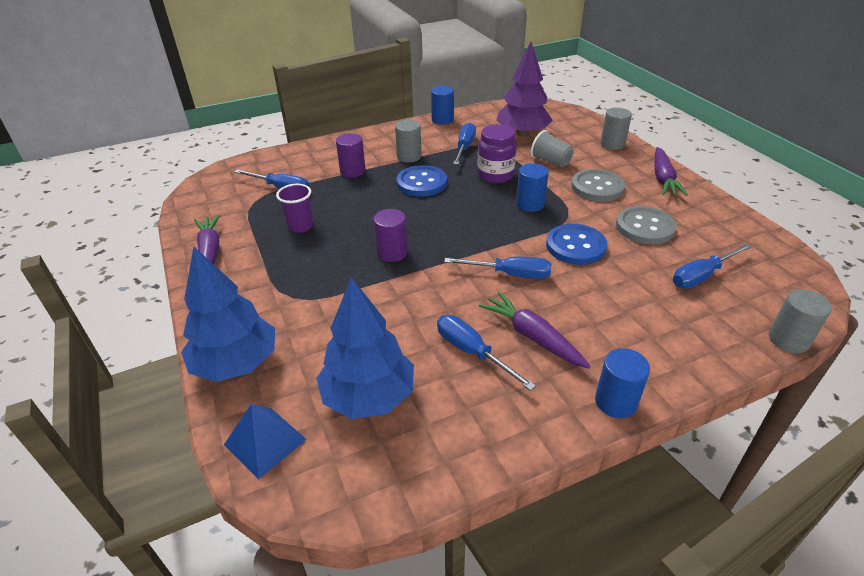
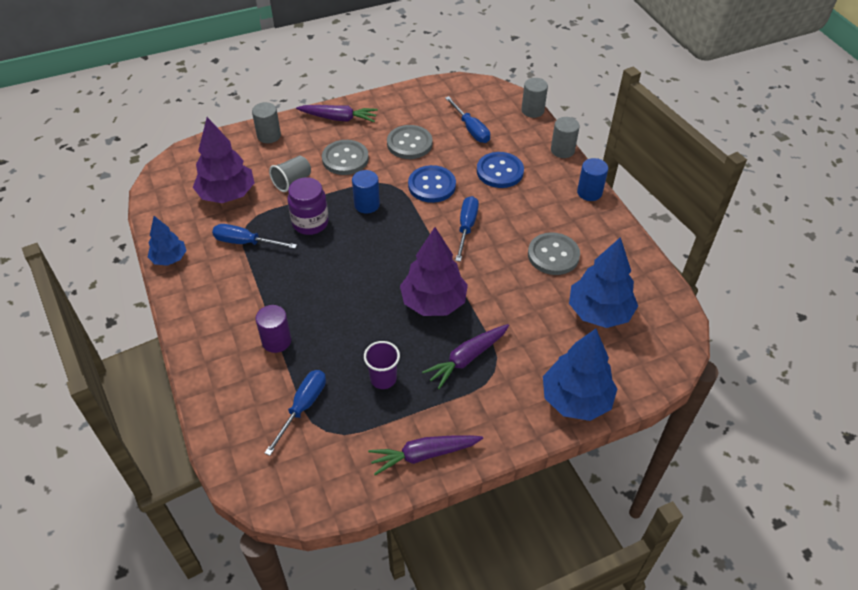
camera: 90 degrees left, 10 degrees up
blue pyramid [224,404,307,480] -> none
purple cylinder [373,209,408,262] -> purple tree [400,227,468,316]
grey cylinder [395,120,422,162] -> grey cylinder moved to [551,117,580,158]
blue button [397,165,447,197] -> blue button moved to [477,152,524,188]
blue cylinder [431,86,454,125] -> blue tree [148,216,187,266]
blue screwdriver [437,315,536,391] -> grey button [528,232,580,275]
purple carrot [479,291,591,368] -> purple carrot moved to [422,324,509,389]

